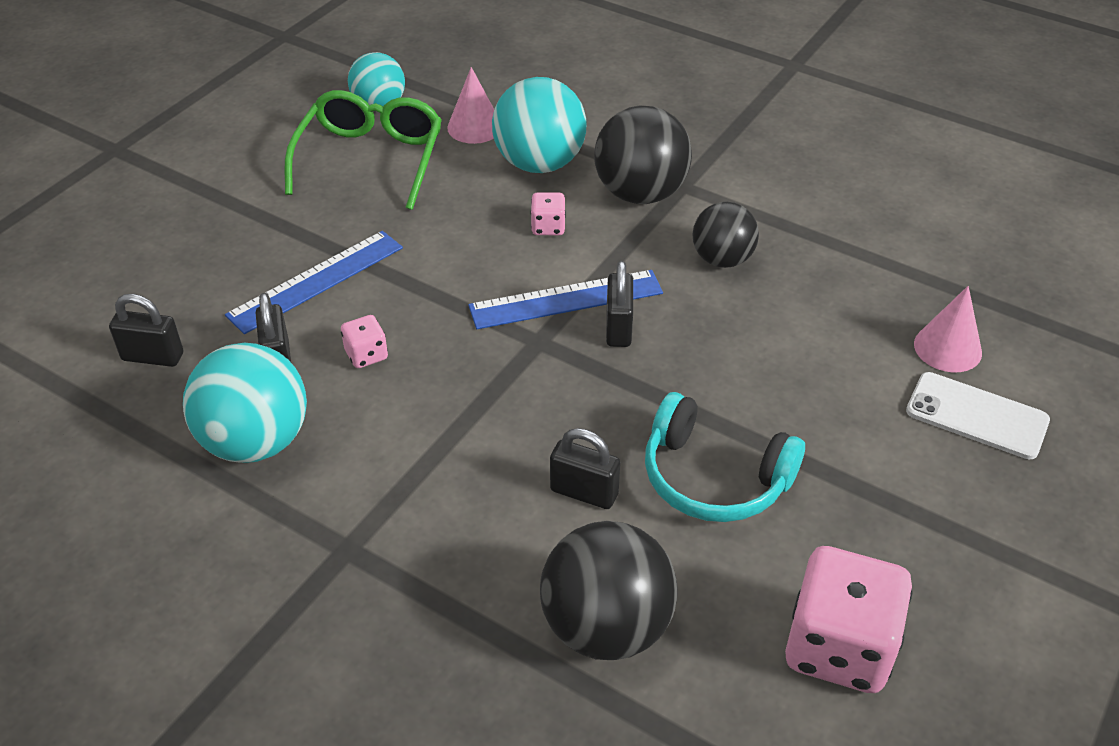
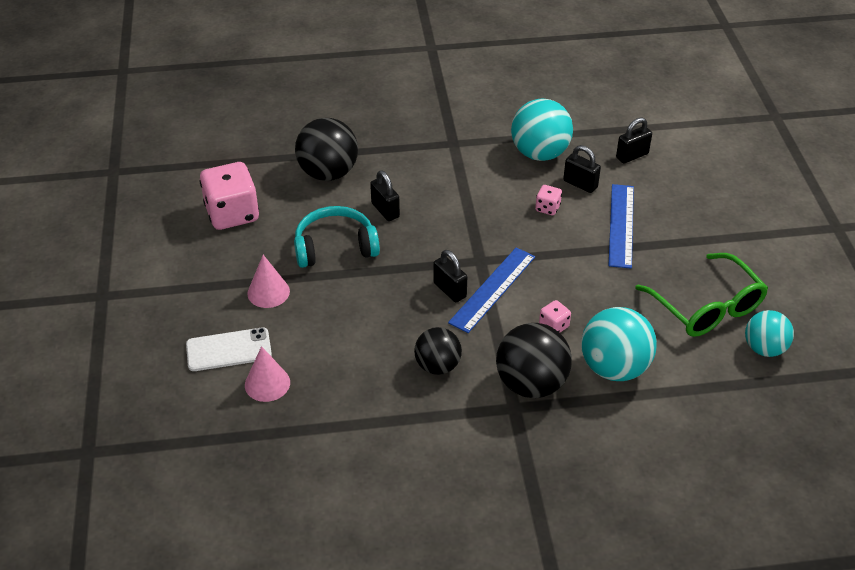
camera: 140 degrees right, 0 degrees up
pink cone [447,67,494,144] -> pink cone moved to [247,255,290,308]
black padlock [550,428,620,509] -> black padlock turned 75 degrees clockwise [370,170,400,221]

